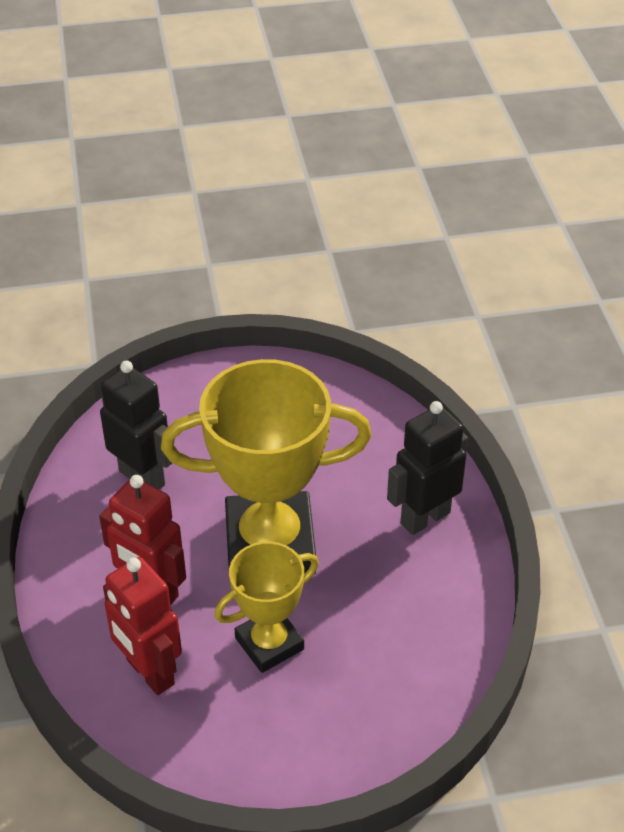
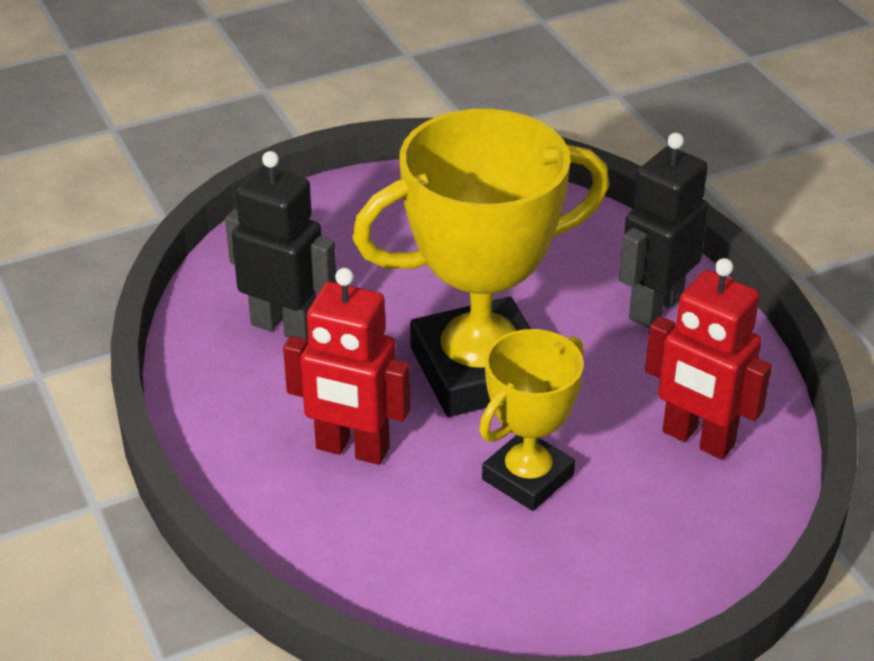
camera: 15 degrees left, 5 degrees down
red robot [103,557,182,695] -> red robot moved to [645,258,772,460]

